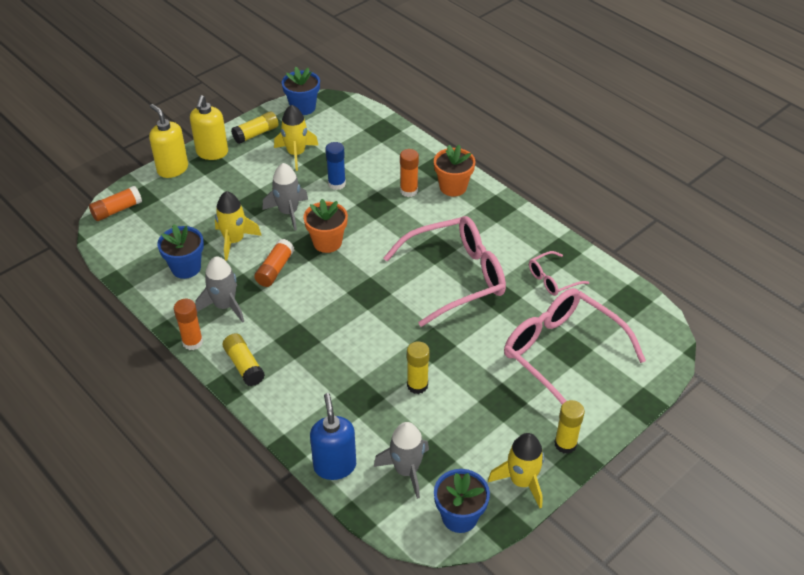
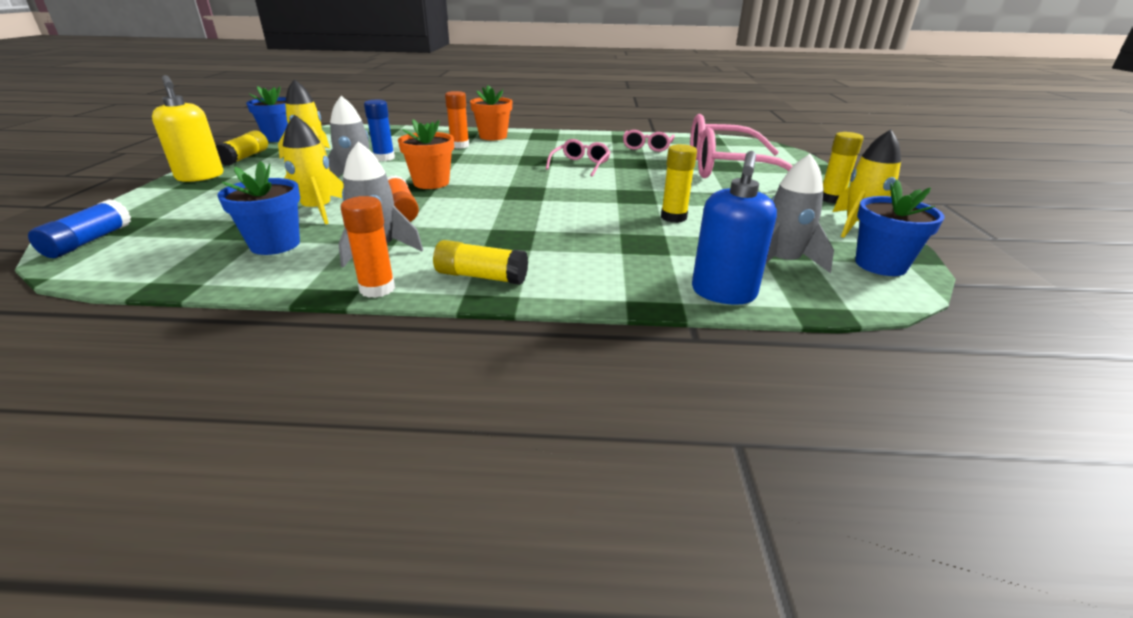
camera: 45 degrees left, 15 degrees down
orange glue stick [89,186,142,221] -> blue glue stick [28,199,131,258]
yellow soap dispenser [149,104,188,178] -> none
blue soap dispenser [310,393,356,480] -> blue soap dispenser turned 105 degrees counterclockwise [692,151,777,305]
pink glasses [383,216,506,327] -> pink glasses [546,139,610,177], size x0.47

